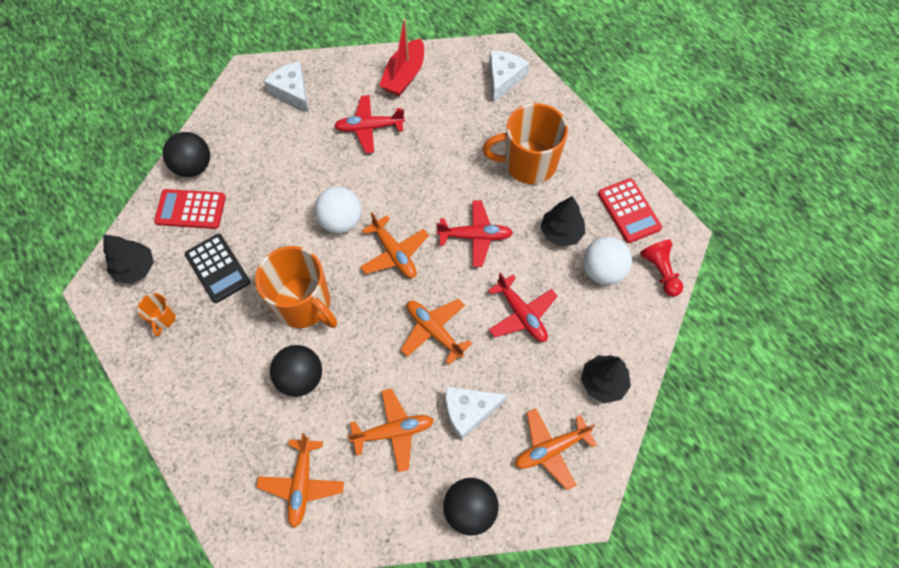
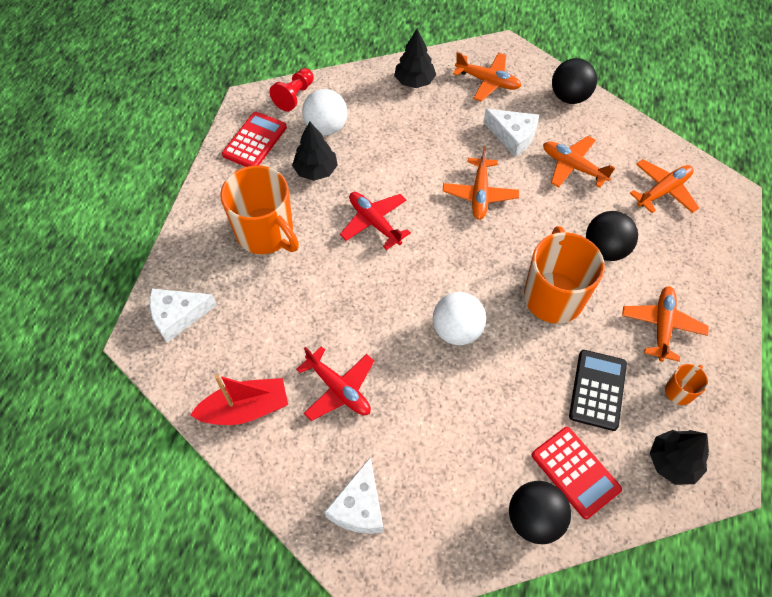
camera: 130 degrees left, 5 degrees down
orange plane [360,212,429,278] -> orange plane moved to [622,286,709,362]
red plane [488,272,557,342] -> none

